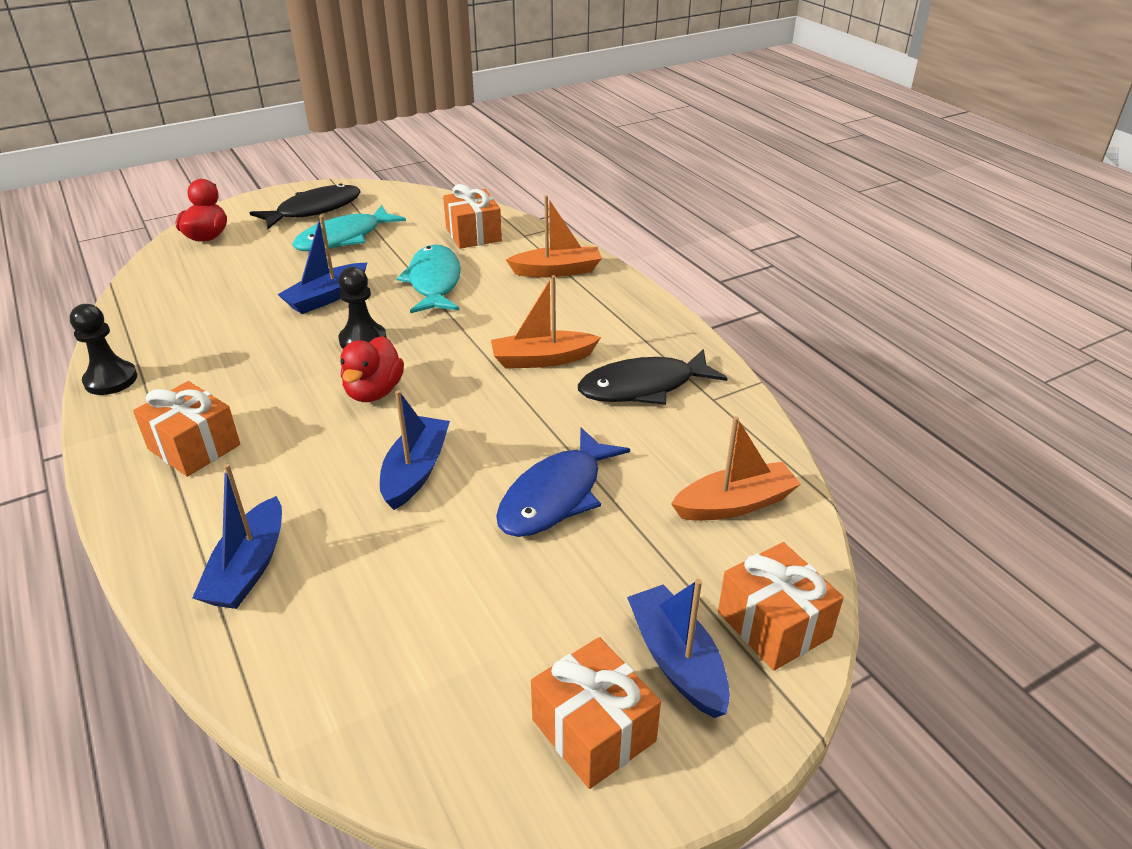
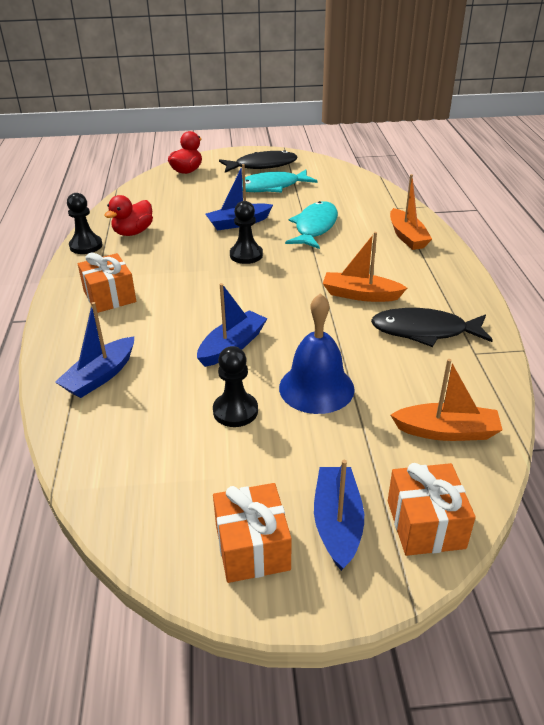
camera: 25 degrees right, 0 degrees up
red duck [340,336,404,402] -> red duck moved to [104,195,153,236]
orange gift [443,184,502,249] -> none
blue fish [496,428,630,537] -> blue bell [279,293,355,414]
orange boat [506,195,602,277] -> orange boat turned 60 degrees clockwise [390,174,432,250]
none -> black pawn [213,346,258,427]

